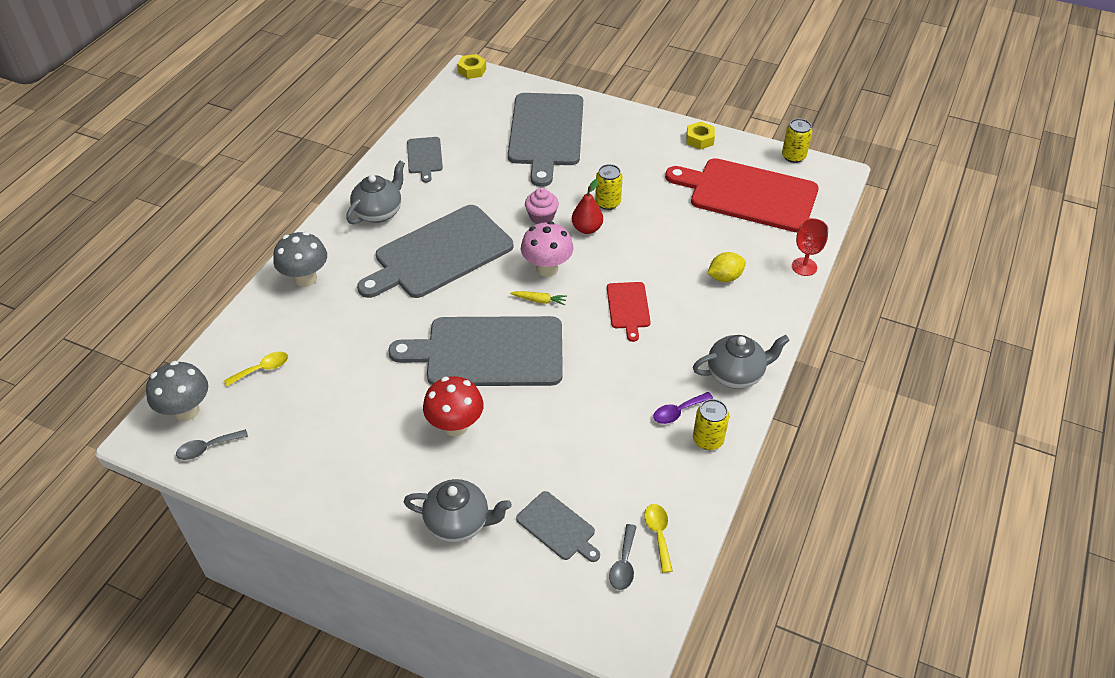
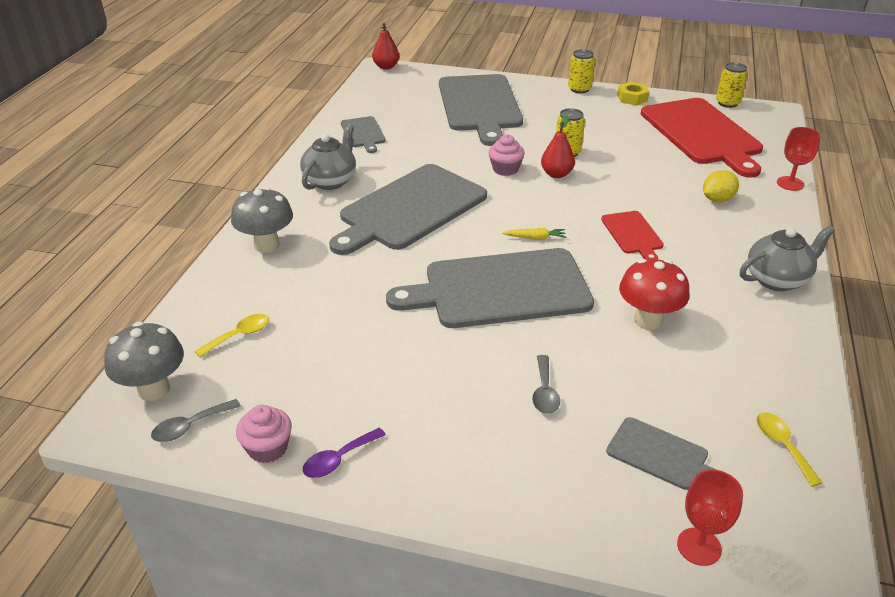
camera: 10 degrees left, 10 degrees down
grey teapot [404,479,512,542] -> none
red mushroom [423,376,484,436] -> red mushroom moved to [619,259,689,330]
yellow nut [457,54,486,79] -> red pear [372,23,399,70]
pink mushroom [521,221,574,277] -> none
grey spoon [609,524,637,590] -> grey spoon moved to [532,355,560,414]
purple spoon [653,392,713,424] -> purple spoon moved to [303,428,386,478]
red cutting board [665,158,819,232] -> red cutting board turned 120 degrees counterclockwise [641,98,763,178]
yellow can [693,399,729,450] -> yellow can moved to [568,49,595,93]
none -> pink cupcake [236,405,292,463]
none -> red goblet [677,470,743,566]

